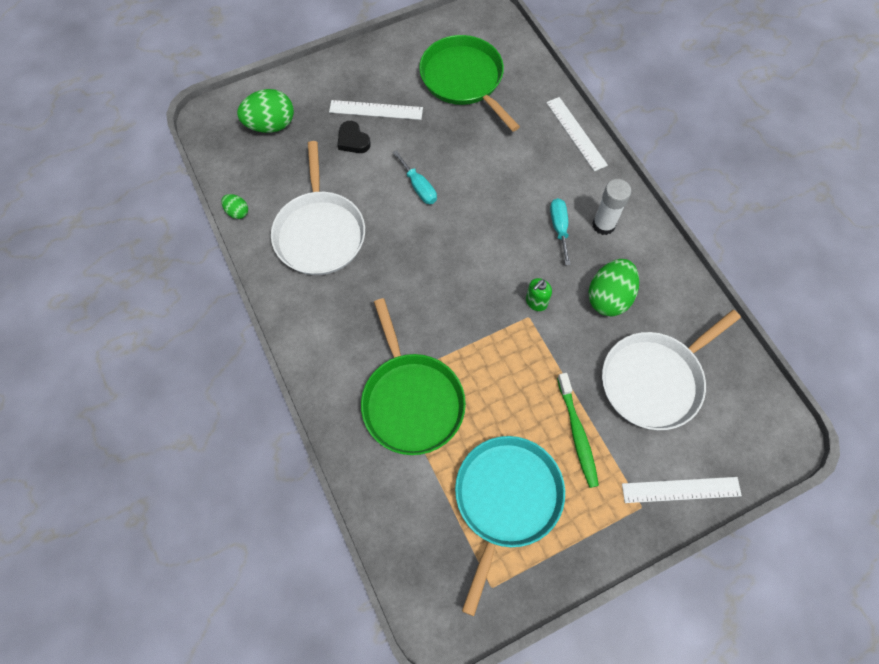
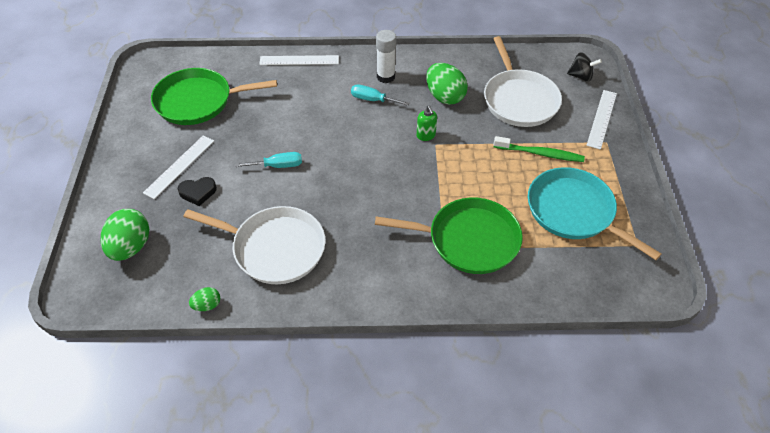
camera: 65 degrees left, 15 degrees down
none -> black spinning top [567,52,602,82]

